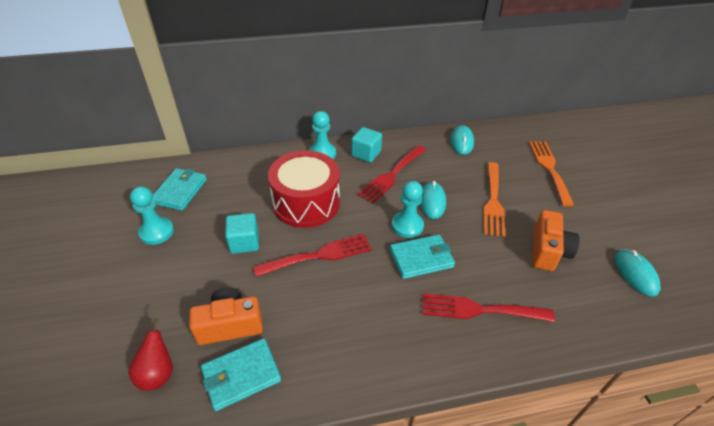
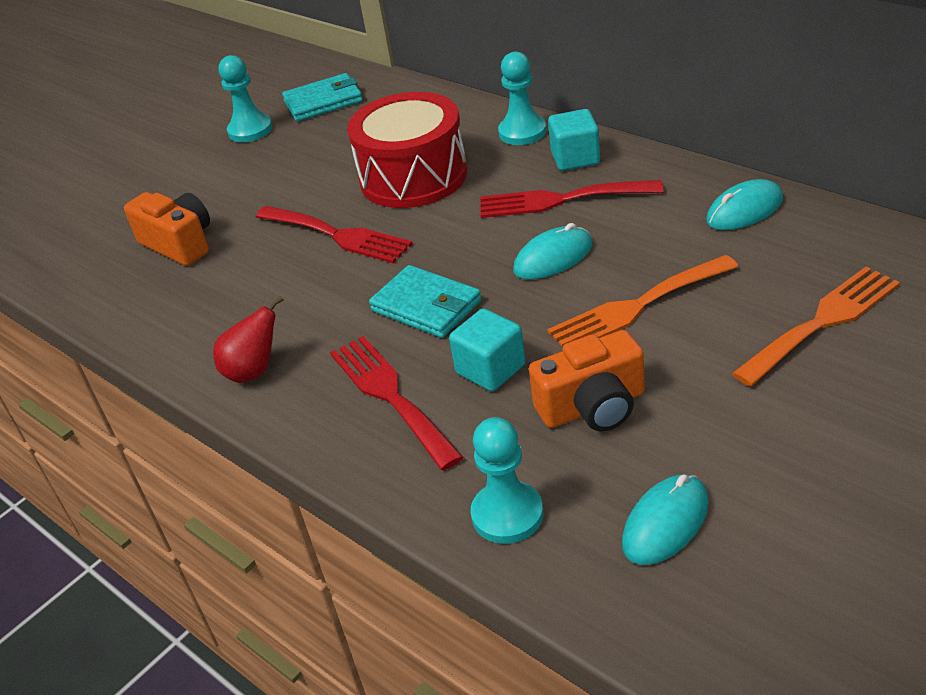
camera: 60 degrees right, 5 degrees down
red pear [128,318,173,391] -> red pear moved to [213,296,283,383]
turquoise wallet [201,338,281,411] -> none
turquoise cube [225,213,259,254] -> turquoise cube moved to [449,309,526,391]
turquoise pawn [392,181,424,238] -> turquoise pawn moved to [471,417,543,544]

